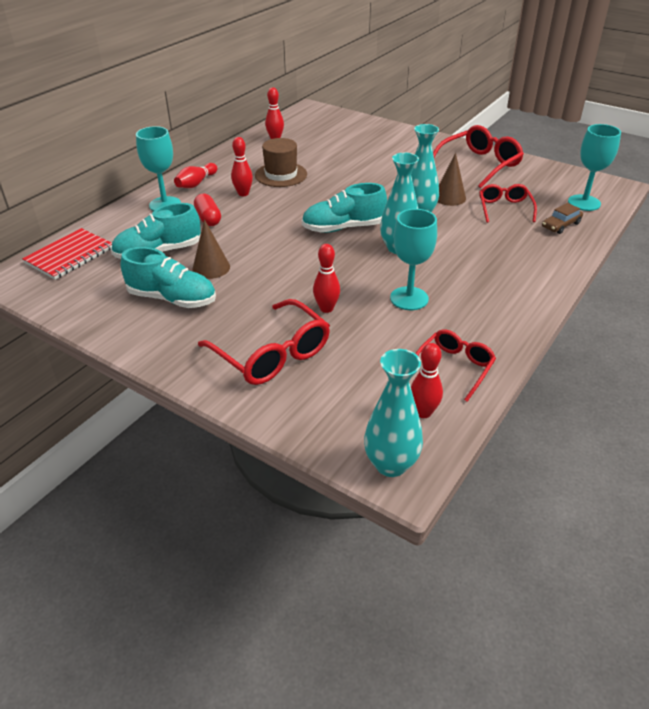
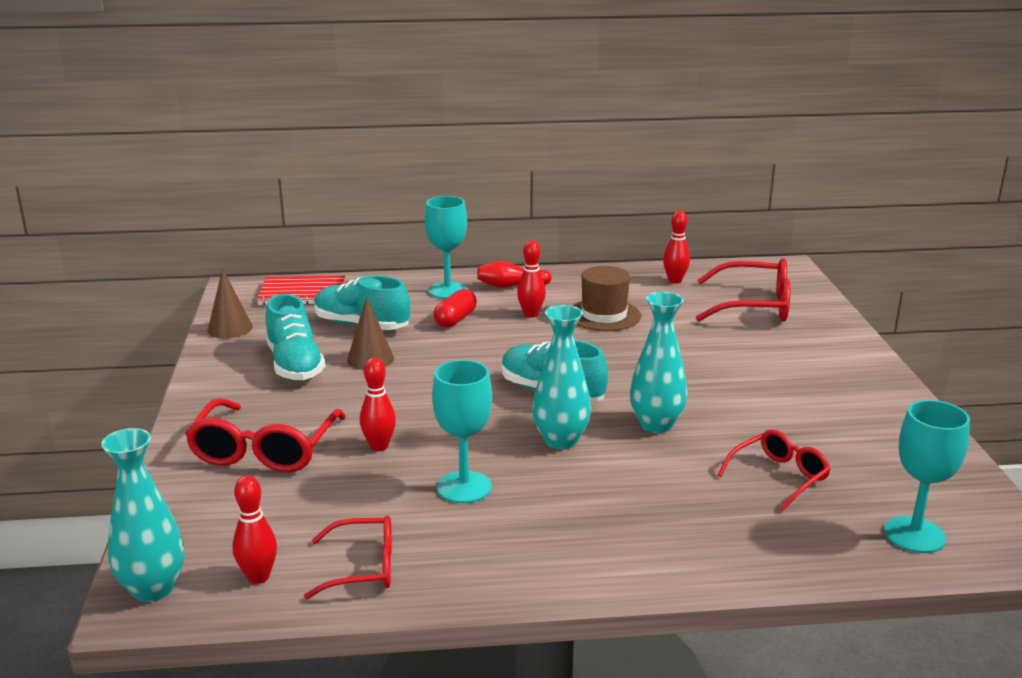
camera: 50 degrees right, 15 degrees down
red glasses [433,125,524,188] -> red glasses moved to [696,258,790,322]
brown cone [438,153,466,206] -> brown cone moved to [207,269,253,338]
brown car [542,203,583,234] -> none

